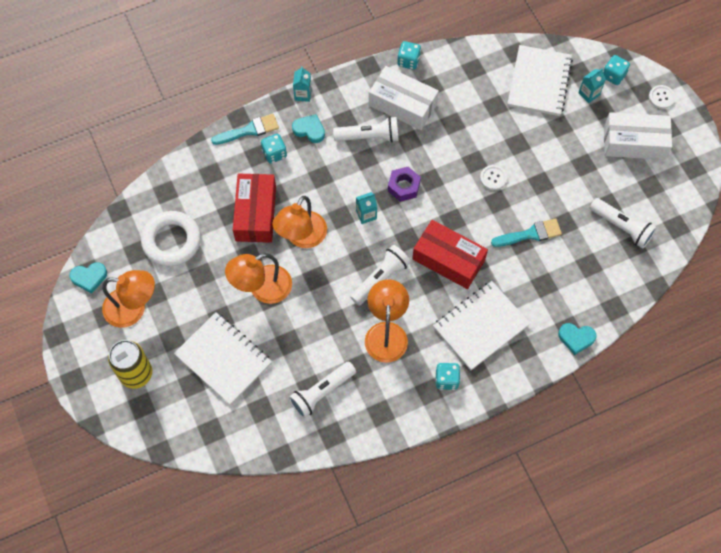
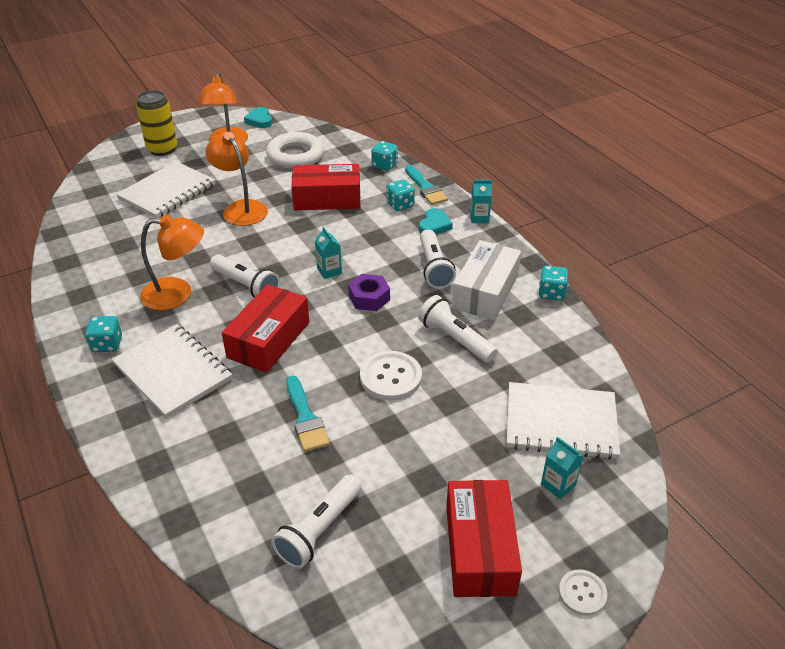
camera: 85 degrees right, 25 degrees down
orange lamp [272,196,327,248] -> none
white flashlight [289,362,356,418] -> white flashlight moved to [418,295,498,363]
white button [480,165,507,190] -> white button [360,351,422,401], size x1.67
turquoise heart [558,323,597,355] -> none
turquoise dice [603,55,630,85] -> turquoise dice moved to [371,141,398,171]
white box [604,112,672,160] -> red box [446,480,522,597]

